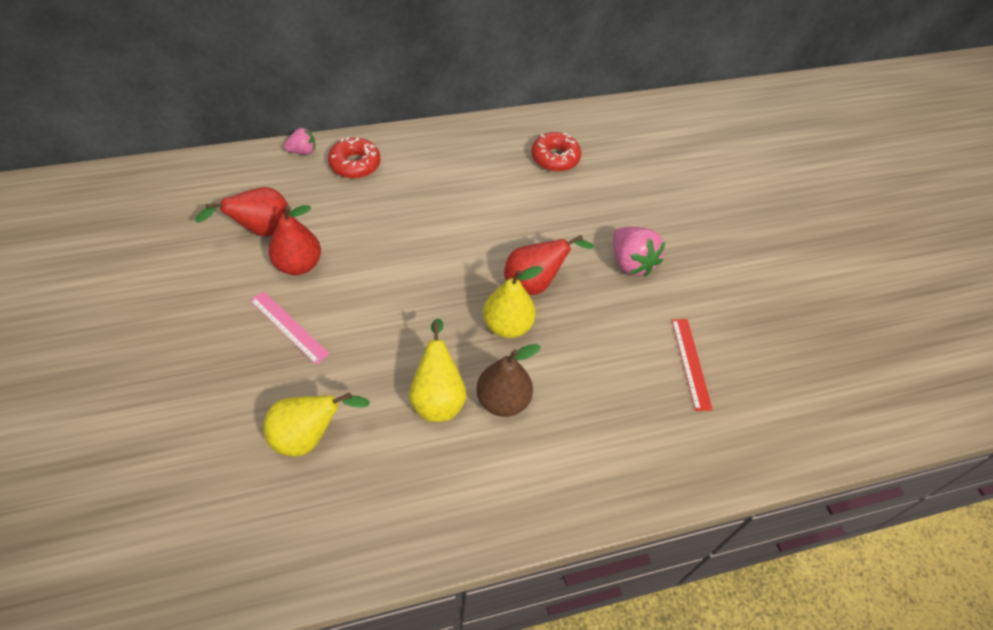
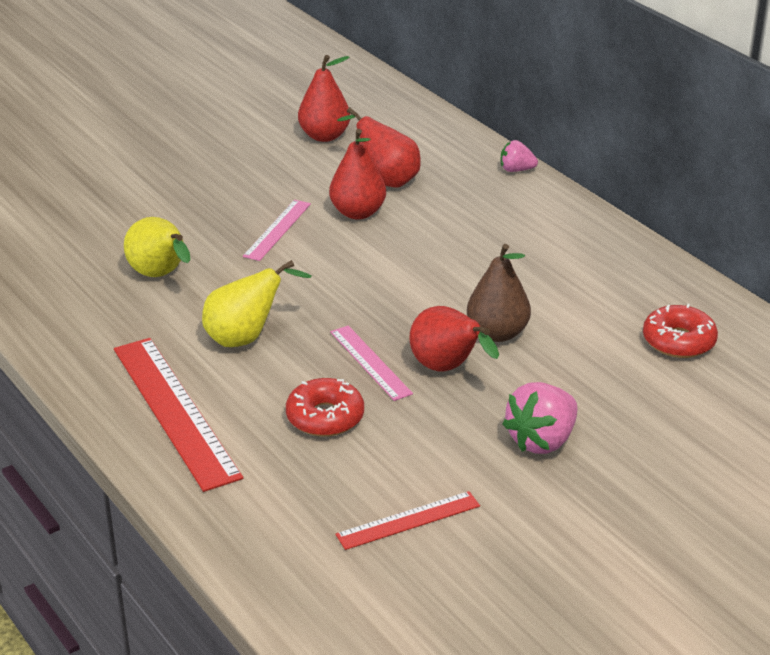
camera: 75 degrees right, 20 degrees down
pink strawberry [284,128,315,155] -> pink strawberry turned 135 degrees clockwise [501,140,538,172]
red donut [328,137,380,179] -> red donut moved to [286,378,364,437]
brown pear [476,344,541,417] -> brown pear moved to [467,244,531,342]
yellow pear [483,266,543,338] -> pink ruler [330,325,413,401]
none -> red ruler [114,338,243,492]
none -> red pear [298,55,350,142]

